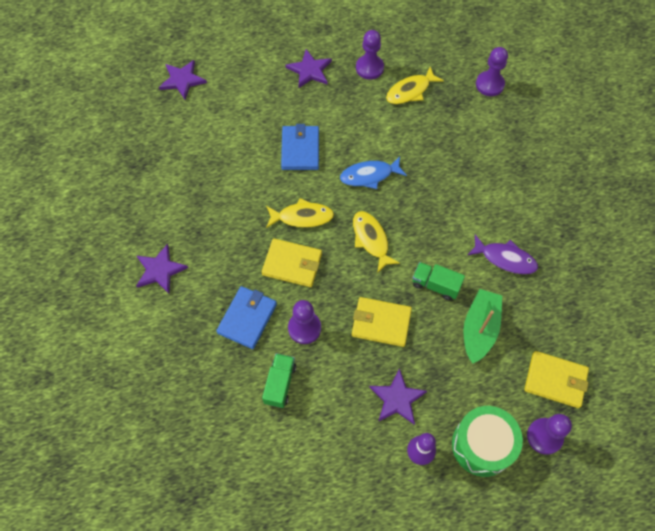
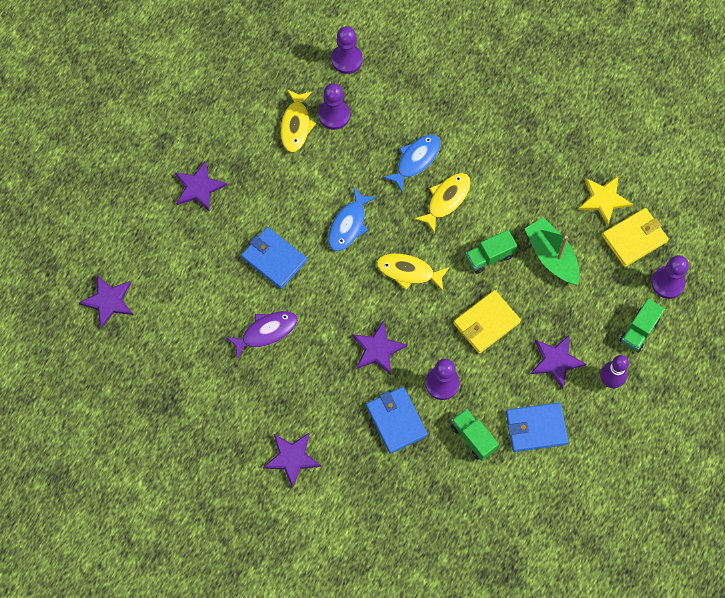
camera: 50 degrees left, 5 degrees up
yellow wallet [262,238,322,287] -> purple star [352,321,407,375]
yellow fish [266,198,334,228] -> yellow fish moved to [414,173,471,233]
purple pawn [356,30,384,80] -> purple pawn moved to [318,83,350,130]
green drum [452,406,523,477] -> green truck [620,299,665,353]
purple fish [467,235,538,274] -> purple fish moved to [226,311,298,359]
none -> blue fish [383,134,441,192]
none -> blue wallet [506,402,569,452]
none -> yellow star [578,176,633,226]

